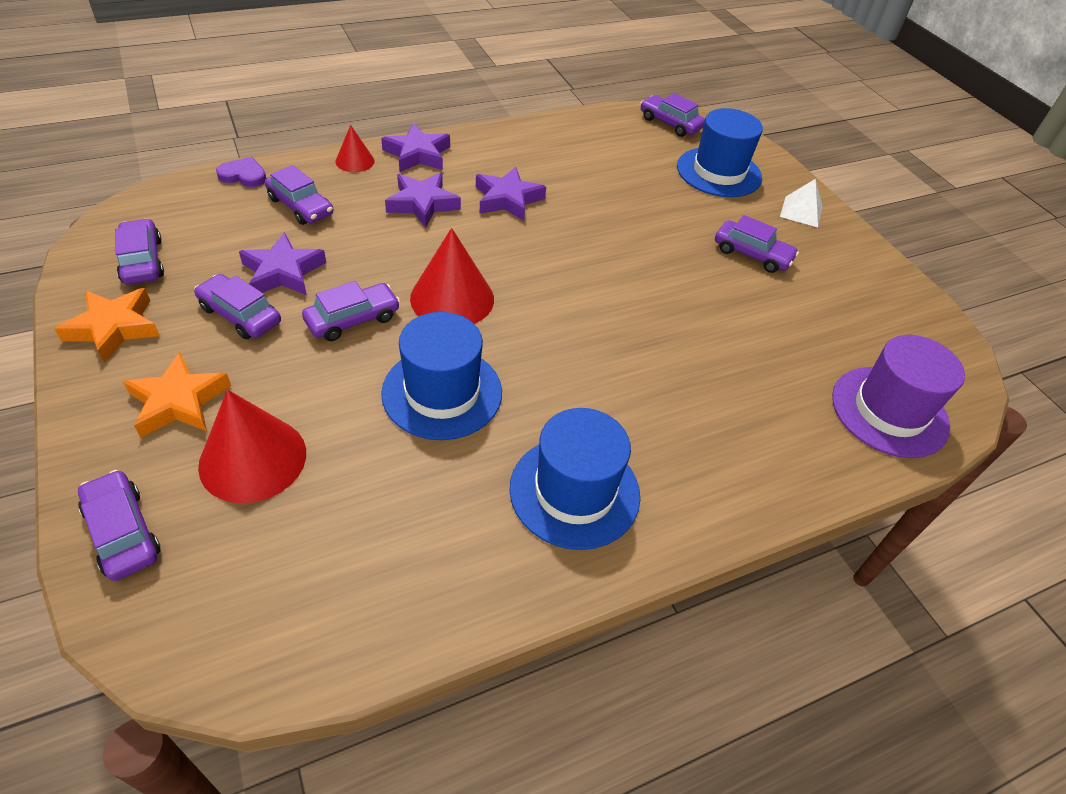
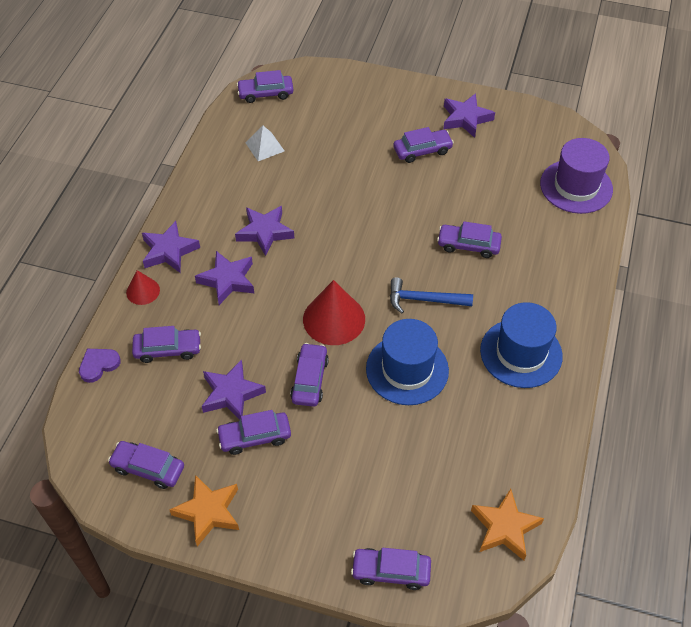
camera: 45 degrees left, 5 degrees up
orange star [123,352,231,437] -> orange star moved to [471,489,544,560]
red cone [198,389,306,503] -> none
blue hat [677,108,763,197] -> none
white pyramid [780,179,823,227] -> white pyramid moved to [246,125,284,161]
none -> blue hammer [390,277,473,313]
none -> purple car [437,221,502,258]
none -> purple star [444,93,495,138]

